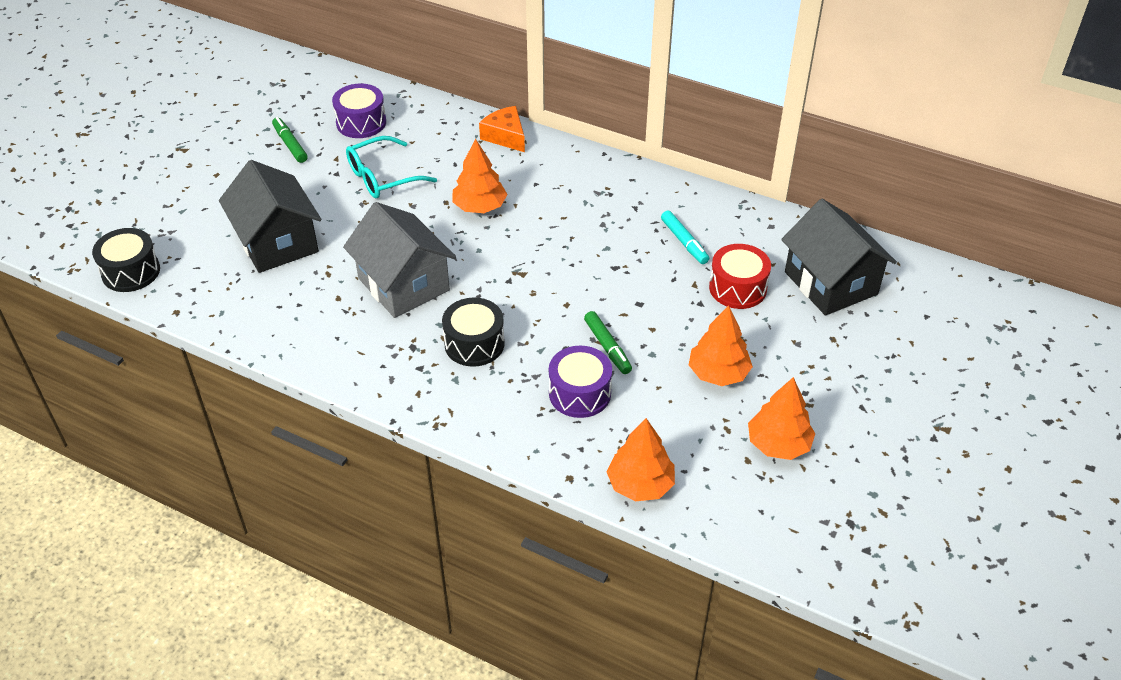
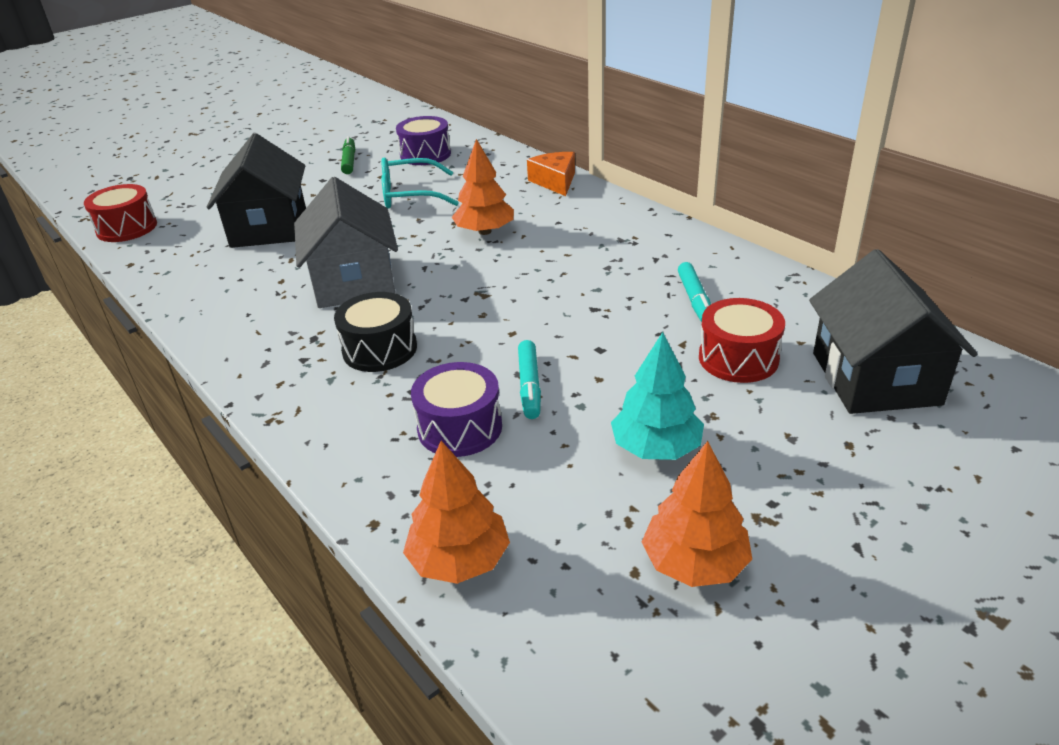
camera: 25 degrees right, 10 degrees down
black drum [92,228,160,292] -> red drum [84,184,157,242]
green marker [584,311,632,374] -> turquoise marker [518,340,541,419]
orange tree [689,305,753,386] -> turquoise tree [611,332,704,460]

